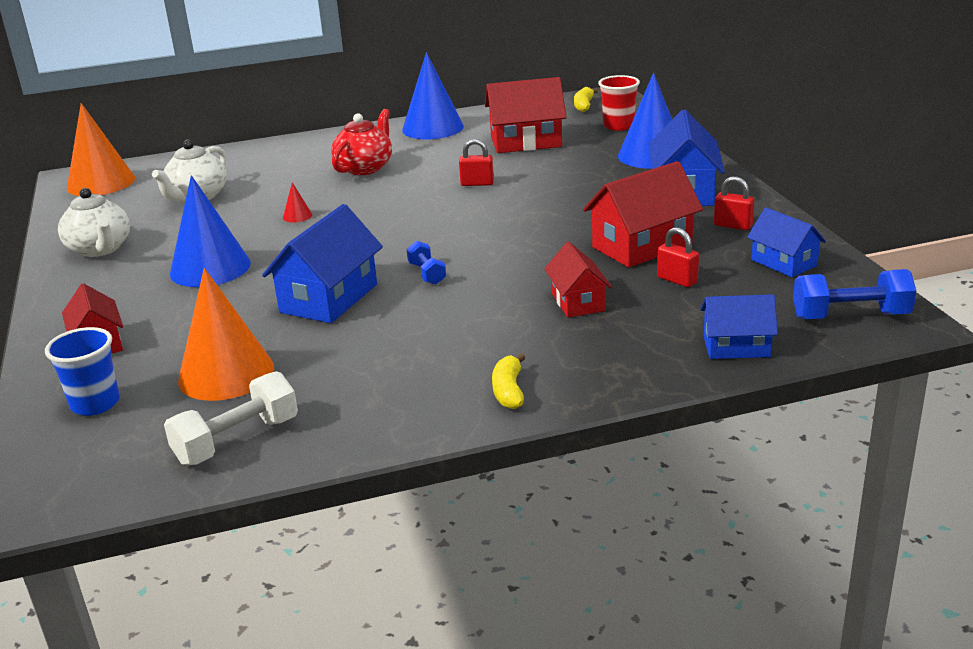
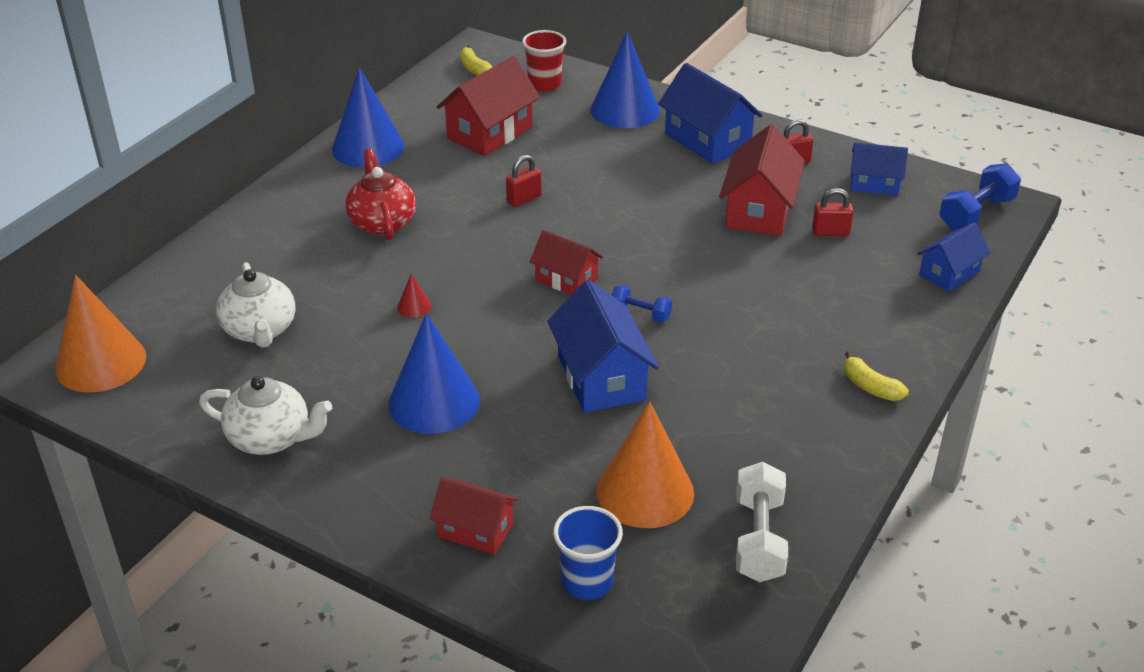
camera: 45 degrees left, 10 degrees up
red house [544,242,612,318] -> red house moved to [530,230,603,295]

